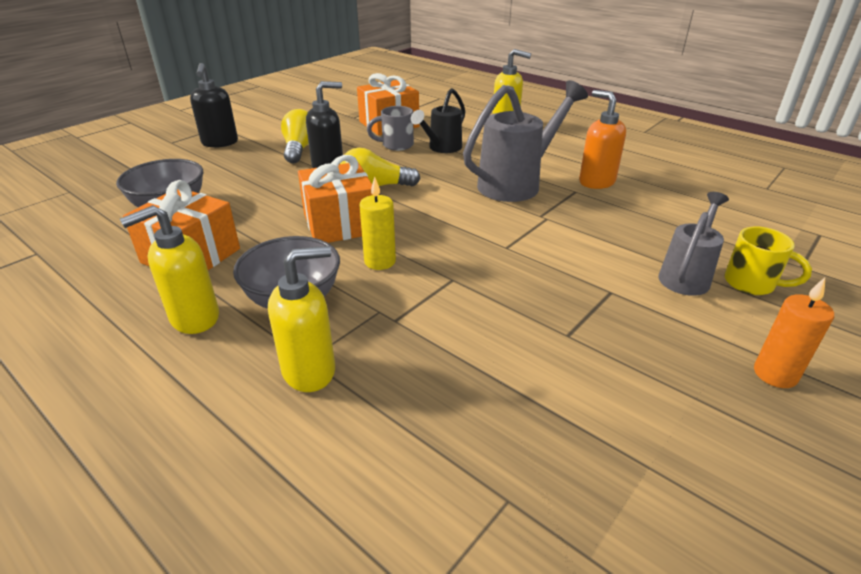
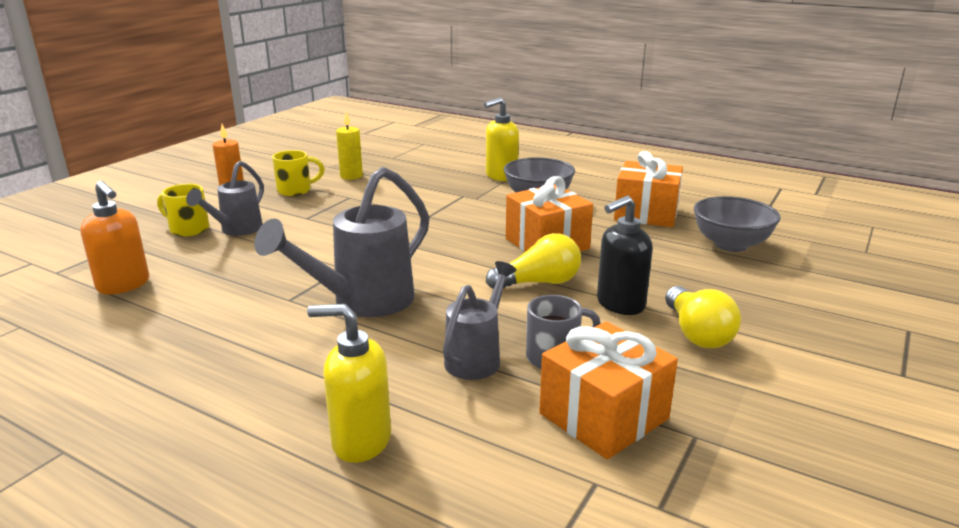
camera: 170 degrees right, 10 degrees down
yellow soap dispenser [120,205,219,334] -> none
black soap dispenser [190,63,238,148] -> none
yellow candle [359,177,396,270] -> yellow candle moved to [336,111,363,180]
black watering can [411,88,465,153] -> grey watering can [443,261,517,380]
orange soap dispenser [579,90,626,189] -> orange soap dispenser moved to [80,181,149,294]
none -> yellow mug [272,150,325,196]

